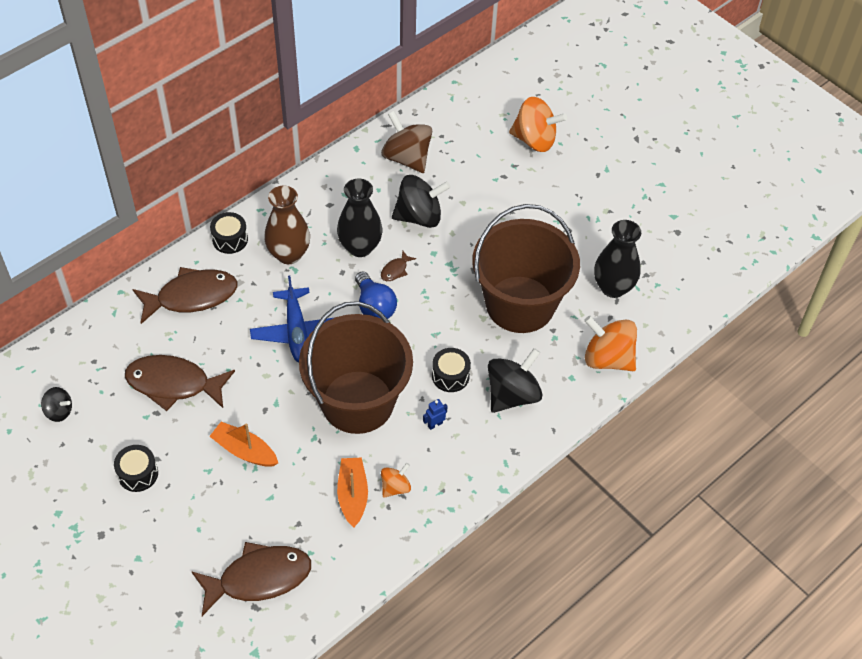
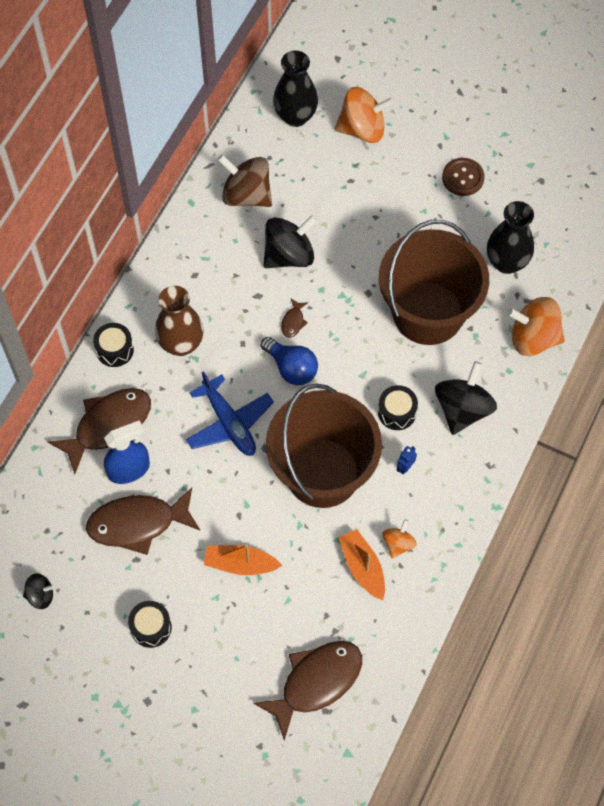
camera: 20 degrees left, 10 degrees up
black vase [337,178,382,257] -> black vase moved to [273,51,318,127]
none -> blue spray bottle [104,420,150,484]
none -> brown button [442,158,485,196]

